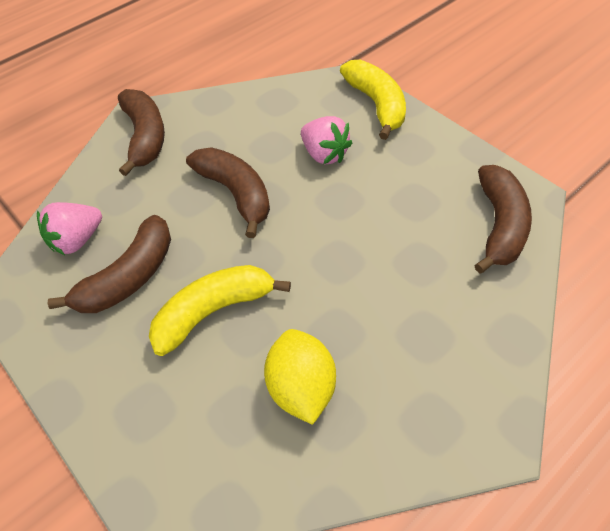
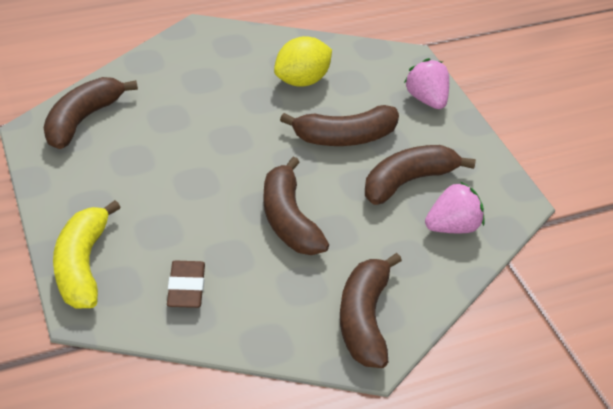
camera: 165 degrees left, 10 degrees down
yellow banana [149,265,291,356] -> brown banana [280,105,399,146]
yellow lemon [264,329,336,425] -> yellow lemon turned 45 degrees clockwise [274,36,332,87]
pink strawberry [301,116,352,164] -> pink strawberry moved to [404,58,449,109]
none -> brown eraser [167,260,205,308]

